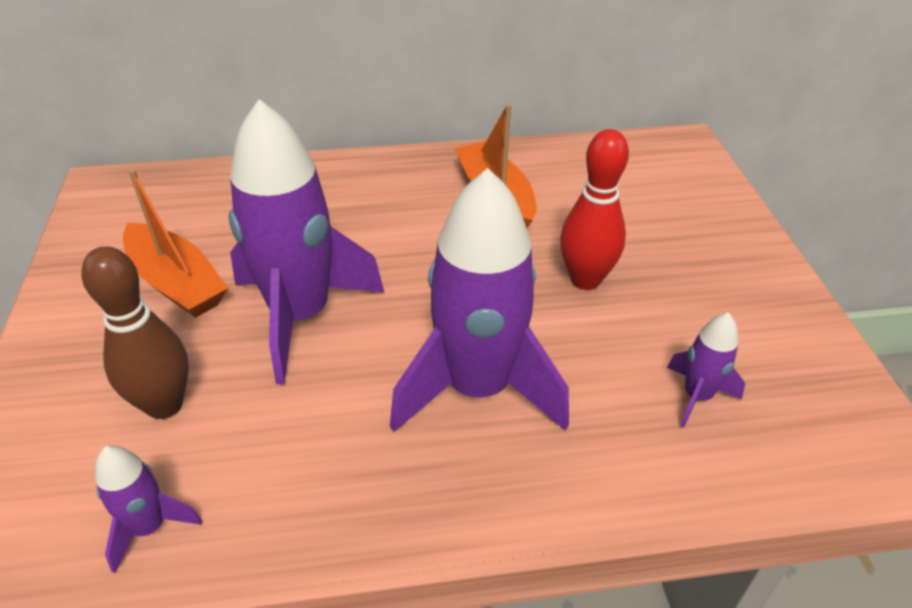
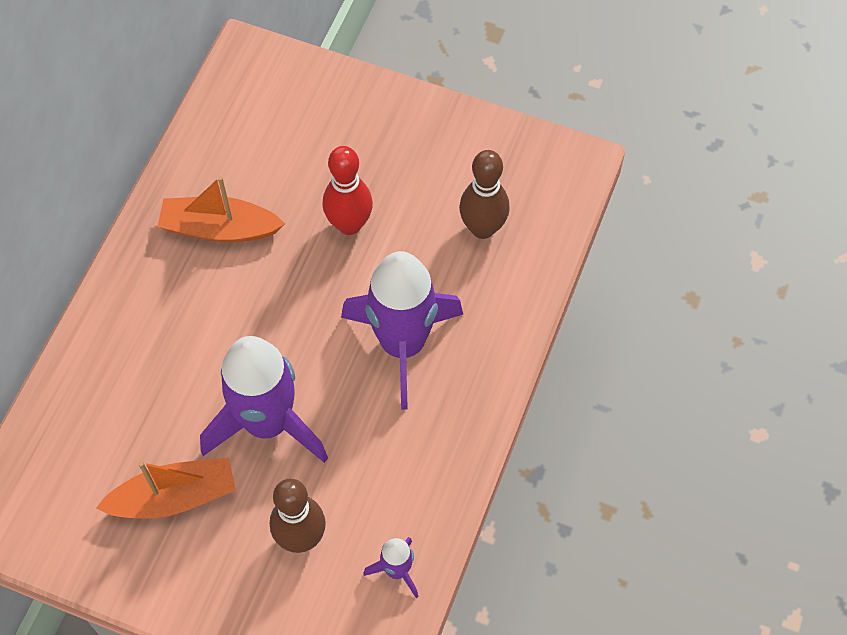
camera: 60 degrees left, 20 degrees up
purple rocket [667,312,745,428] -> brown bowling pin [459,150,510,239]

